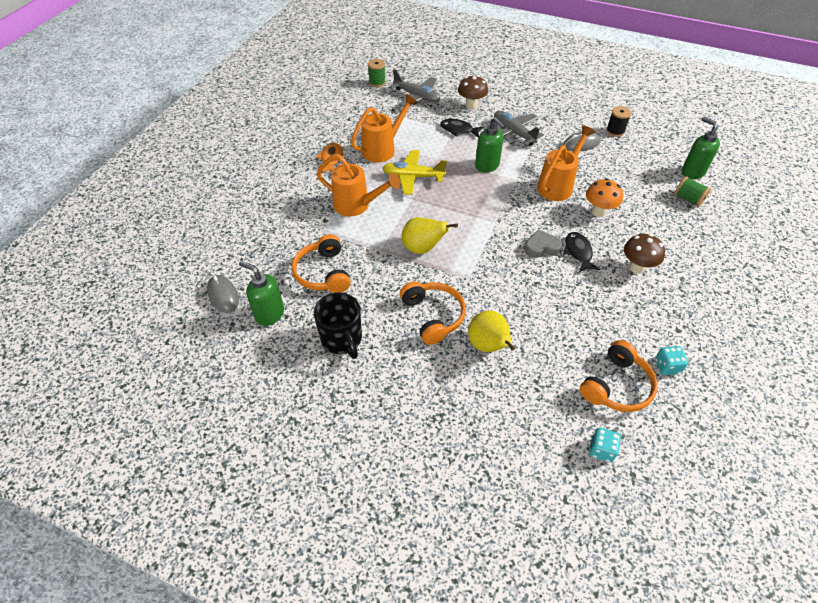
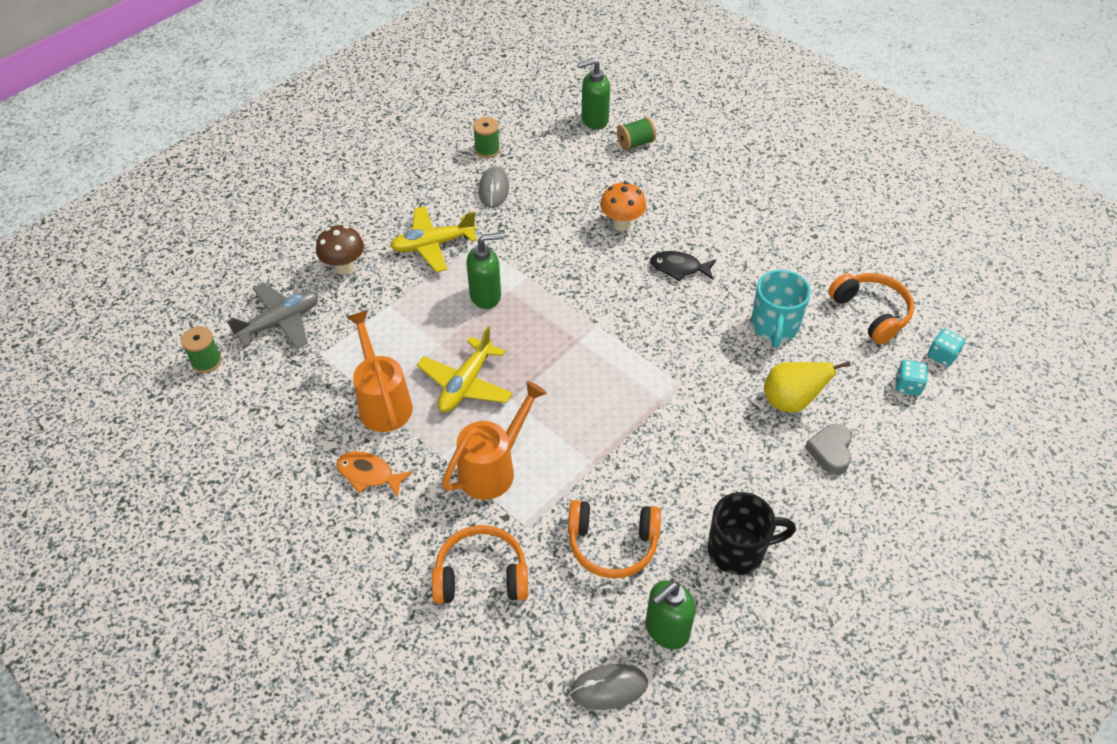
camera: 70 degrees left, 0 degrees up
orange headphones [400,281,466,345] -> orange headphones moved to [432,525,528,604]
yellow pear [402,217,458,254] -> none
black fish [440,119,484,138] -> none
grey plane [494,111,544,146] -> yellow plane [390,206,477,272]
grey heart [525,229,562,258] -> grey heart moved to [805,424,852,475]
orange watering can [537,125,595,201] -> none
black spool [606,106,631,137] -> green spool [473,117,500,158]
brown mushroom [624,234,665,274] -> none
turquoise dice [655,346,688,375] -> turquoise dice moved to [895,360,928,396]
none -> turquoise mug [751,270,811,348]

